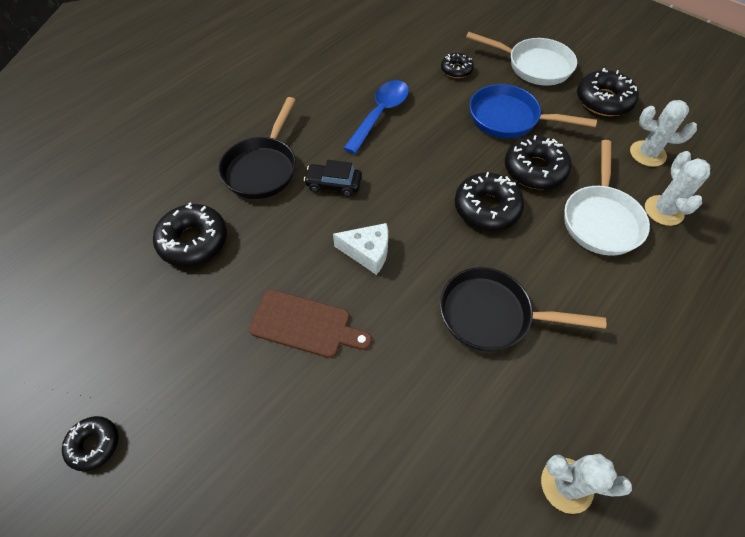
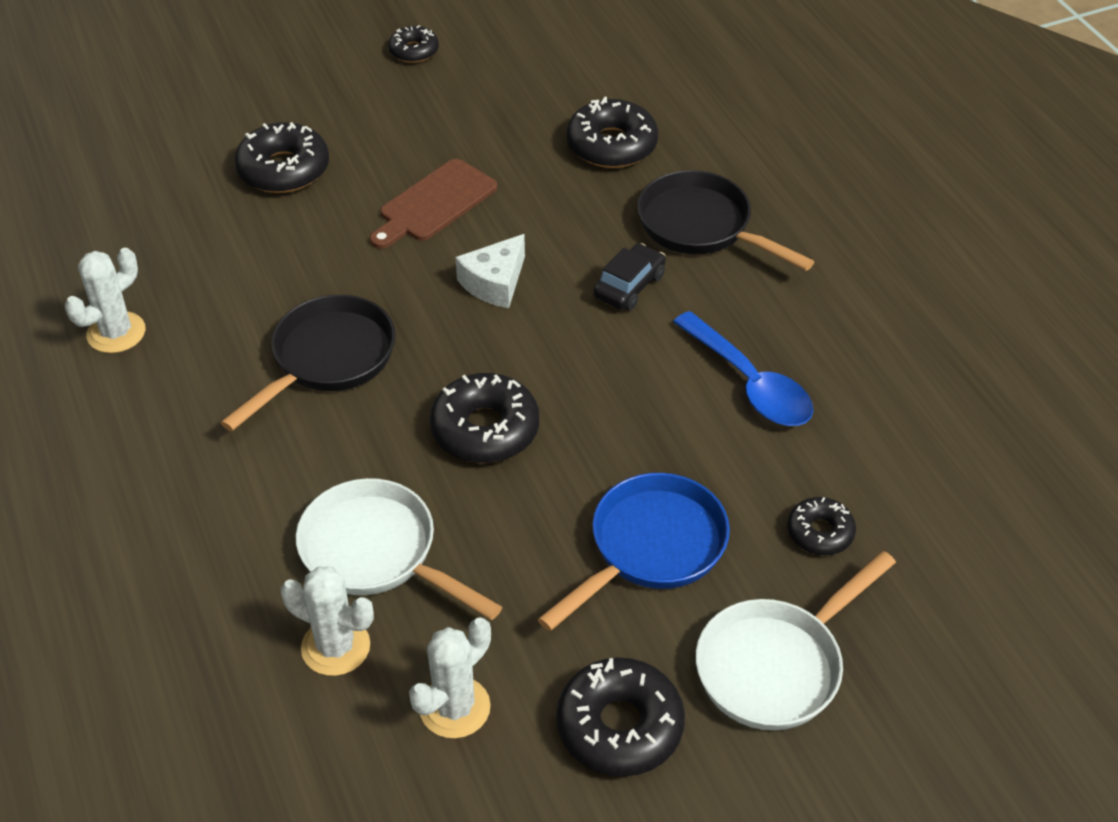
camera: 115 degrees right, 10 degrees down
black donut [505,135,572,190] -> black donut moved to [234,122,329,193]

